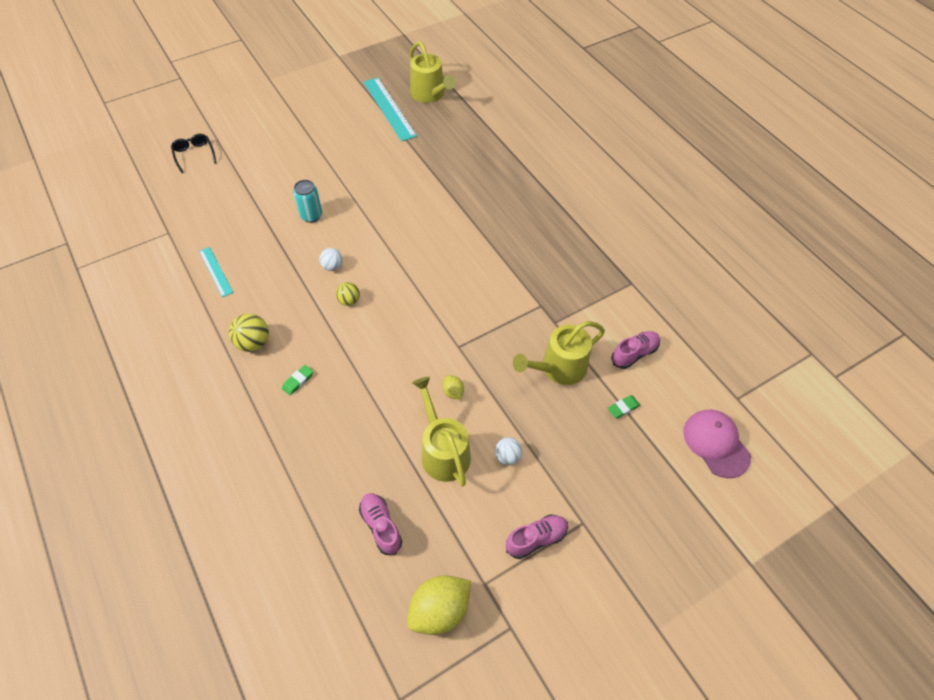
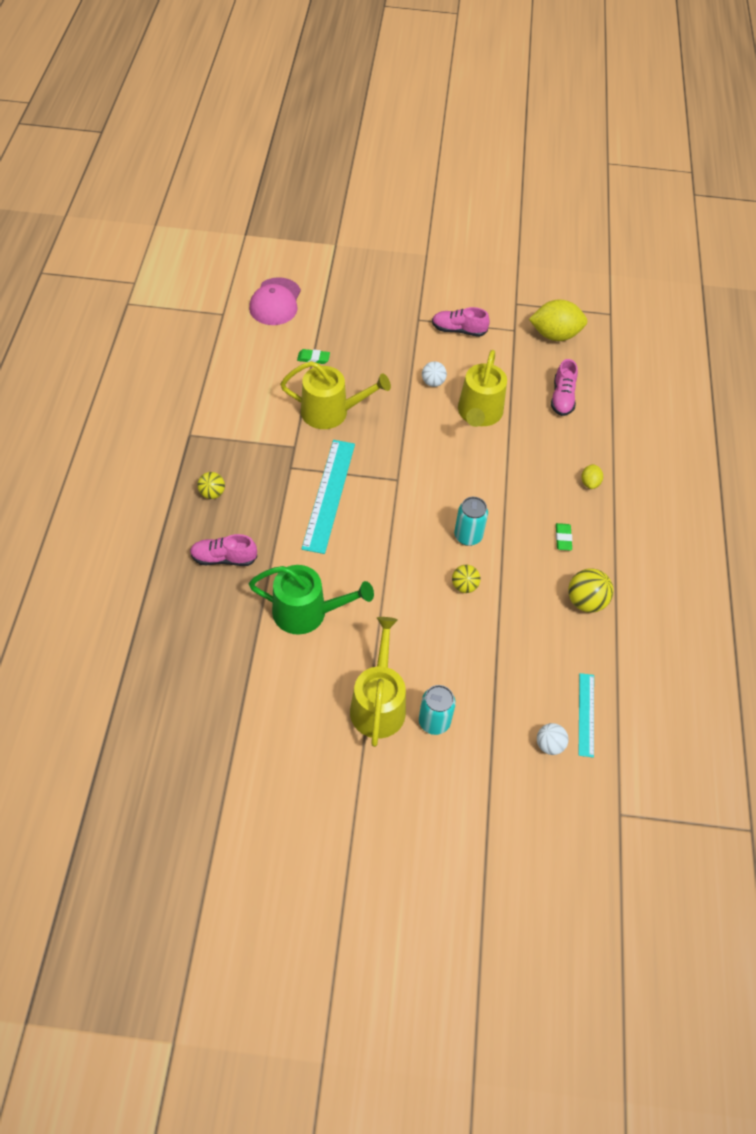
camera: 145 degrees left, 0 degrees up
black glasses [171,134,216,173] -> none
green eraser [282,365,313,395] -> green eraser turned 75 degrees counterclockwise [556,523,572,551]
white ball [319,248,343,271] -> white ball moved to [537,723,568,755]
turquoise ruler [363,77,417,142] -> turquoise ruler moved to [301,440,355,554]
yellow watering can [409,41,456,103] -> yellow watering can moved to [350,617,406,747]
yellow lemon [443,375,464,400] -> yellow lemon moved to [581,464,603,489]
pink shoe [611,331,660,369] -> pink shoe moved to [190,534,257,566]
none -> yellow ball [197,472,225,499]
none -> green watering can [249,565,374,634]
none -> turquoise can [454,497,488,546]

